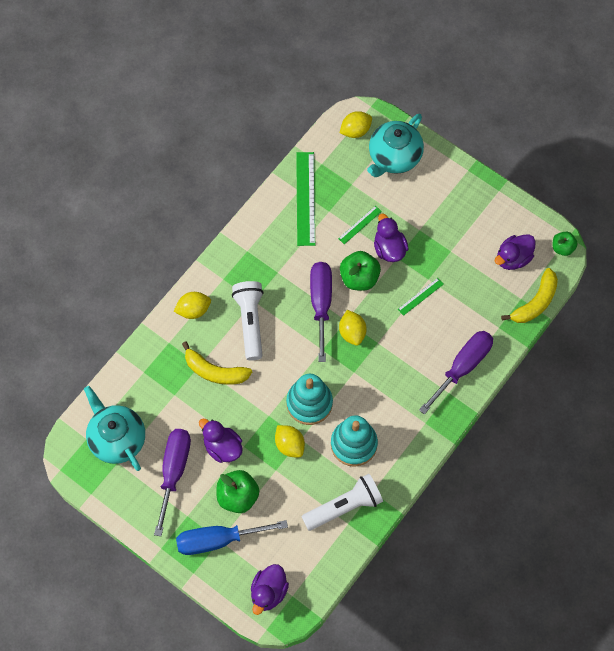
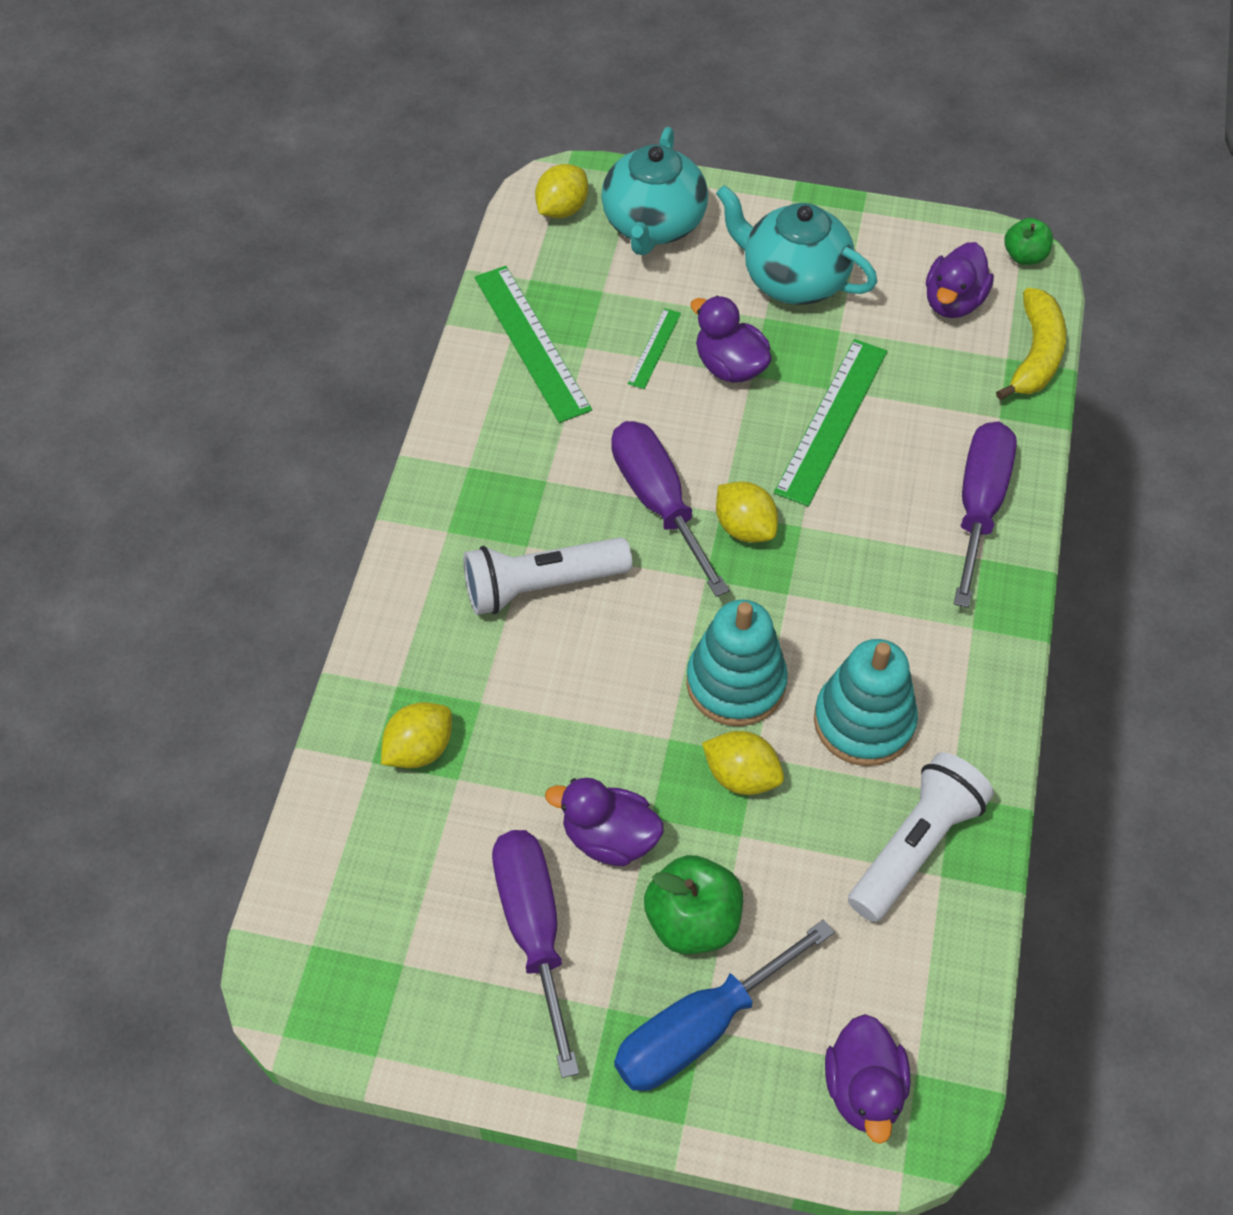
camera: 25 degrees left, 10 degrees down
turquoise teapot [84,386,145,471] -> turquoise teapot moved to [716,185,877,305]
yellow lemon [173,292,211,319] -> yellow lemon moved to [381,702,452,769]
yellow banana [182,341,252,385] -> none
white flashlight [232,281,264,361] -> white flashlight turned 75 degrees counterclockwise [463,537,632,615]
green apple [340,251,381,291] -> none
green ruler [398,278,444,316] -> green ruler [774,339,887,507], size x1.99

